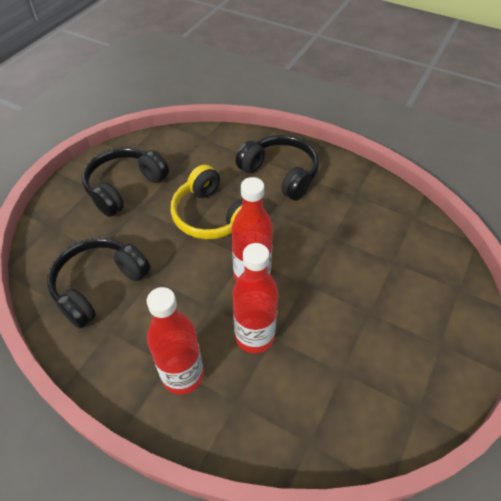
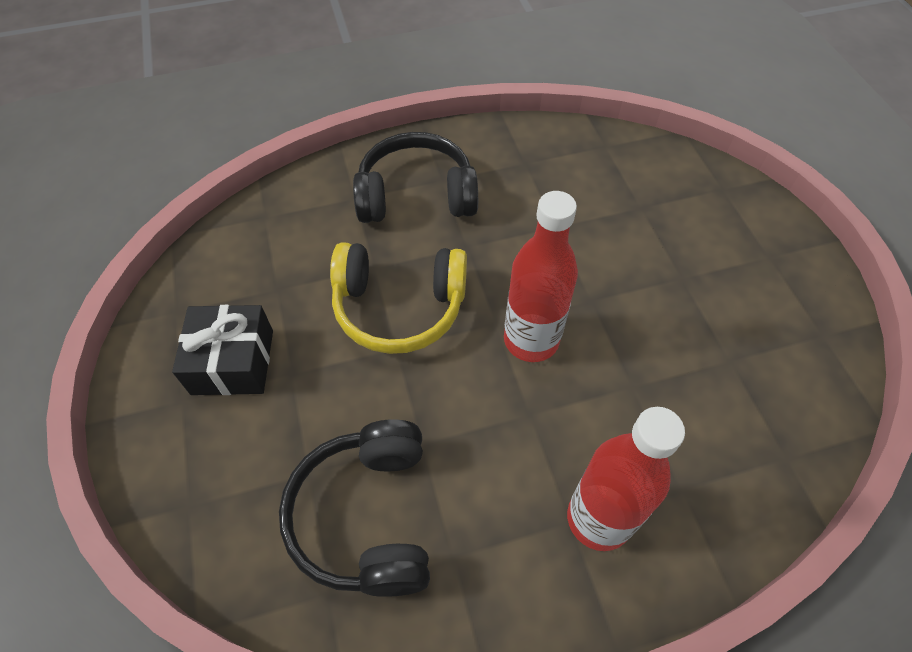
camera: 45 degrees left, 5 degrees up
black headphones [82,147,169,217] -> black gift [172,305,273,395]
red bottle [233,243,278,354] -> none

